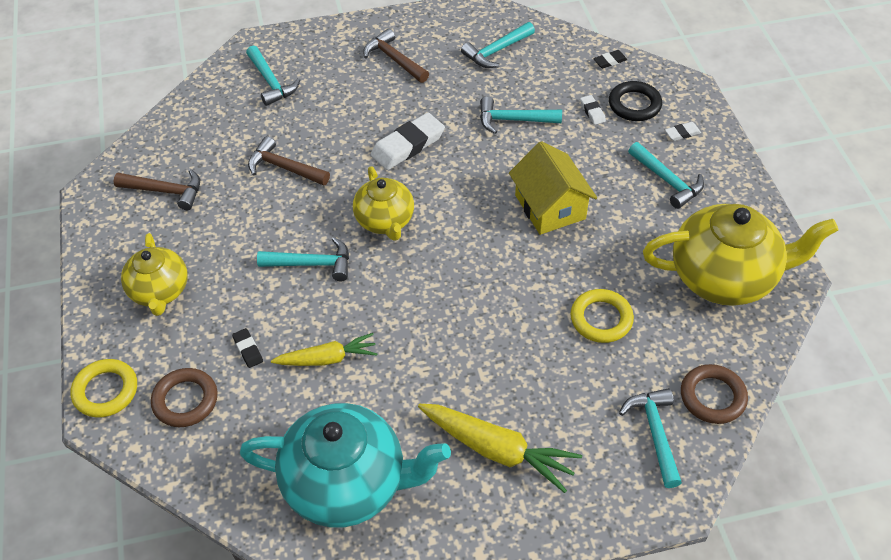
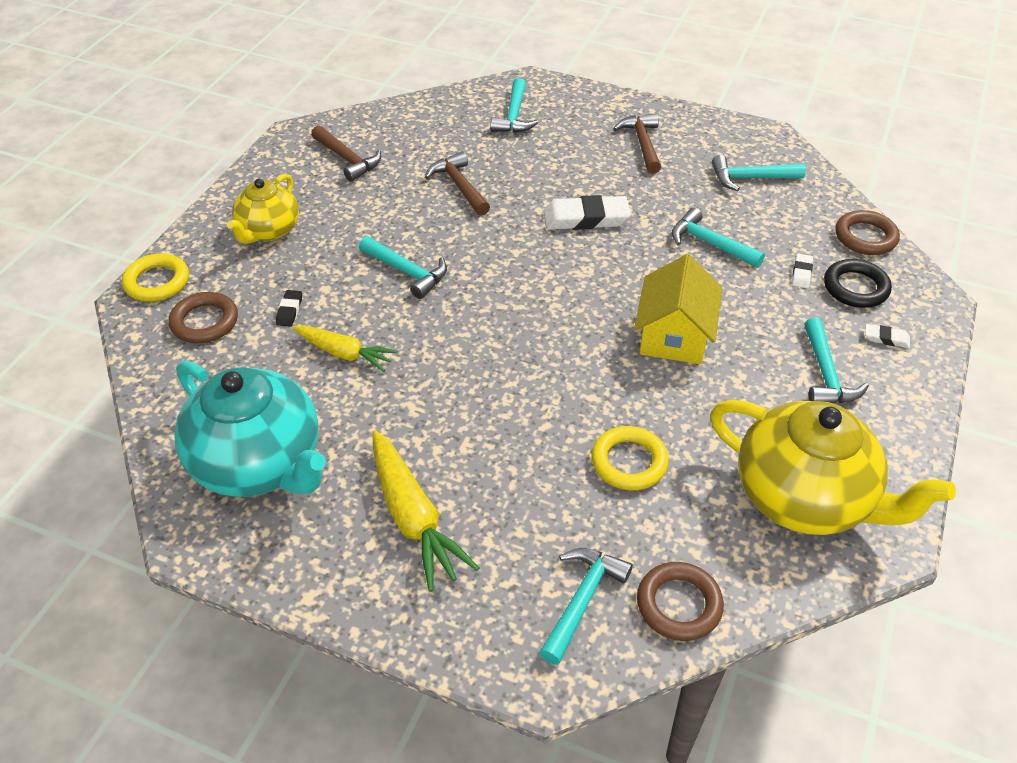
camera: 35 degrees right, 5 degrees down
yellow teapot [353,166,414,241] -> none
black eraser [593,50,627,68] -> brown ring [835,210,900,255]

